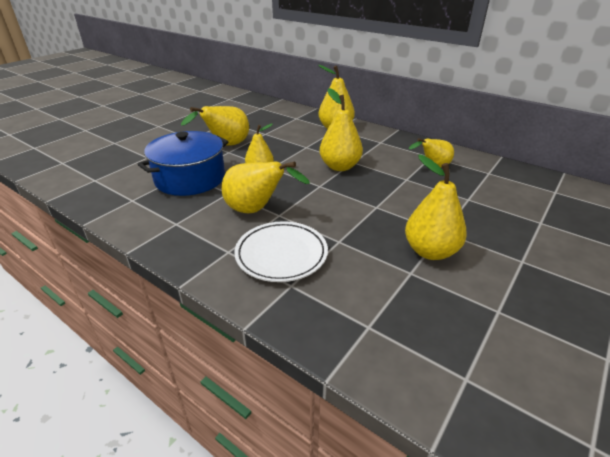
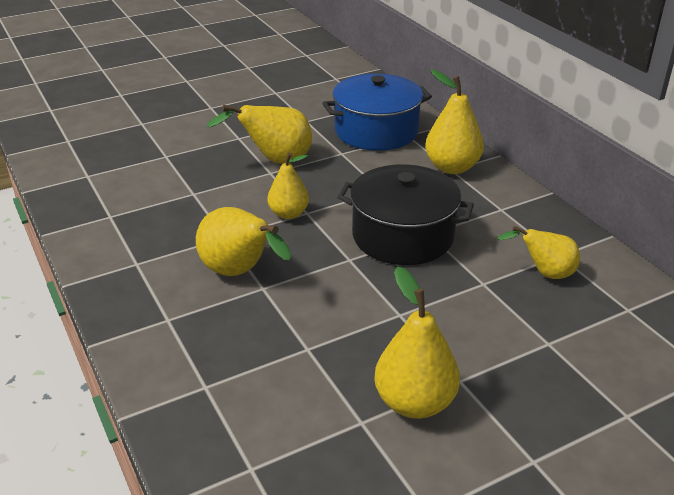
camera: 25 degrees right, 0 degrees up
blue pot [138,131,229,196] -> blue pot moved to [322,74,432,151]
white plate [234,221,328,282] -> none
yellow pear [320,88,363,171] -> black pot [337,164,474,265]

